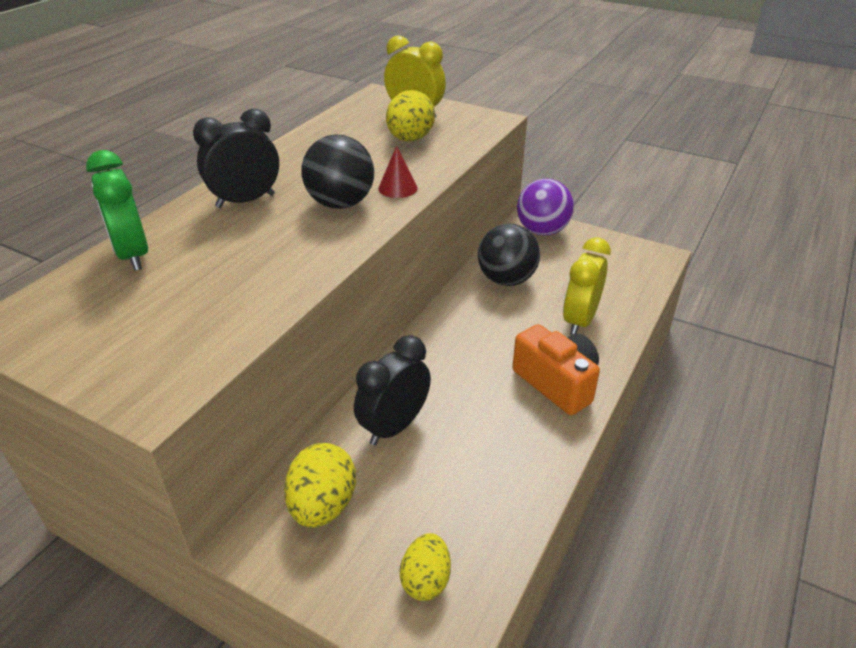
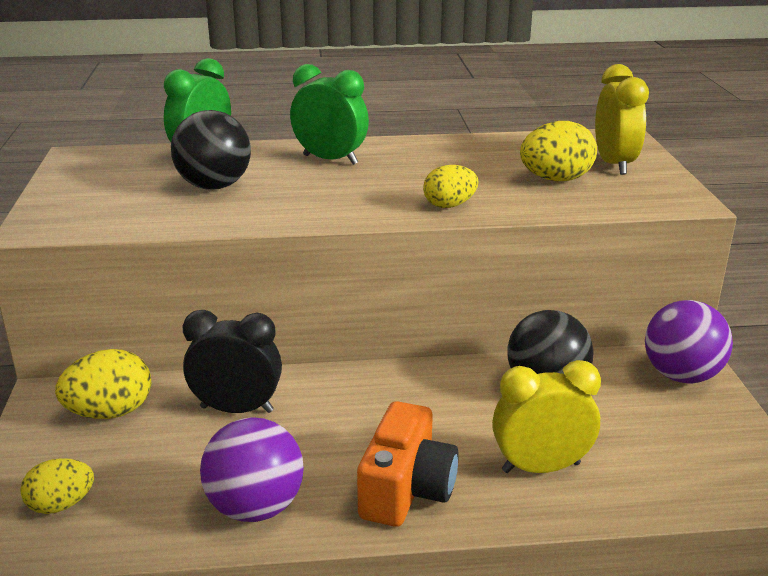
camera: 55 degrees right, 10 degrees down
black clock [193,108,279,208] -> green clock [290,64,369,165]
black ball [301,134,374,209] -> black ball moved to [171,110,251,190]
red cone [378,146,417,198] -> yellow egg [423,165,479,208]
none -> purple ball [200,417,304,522]

